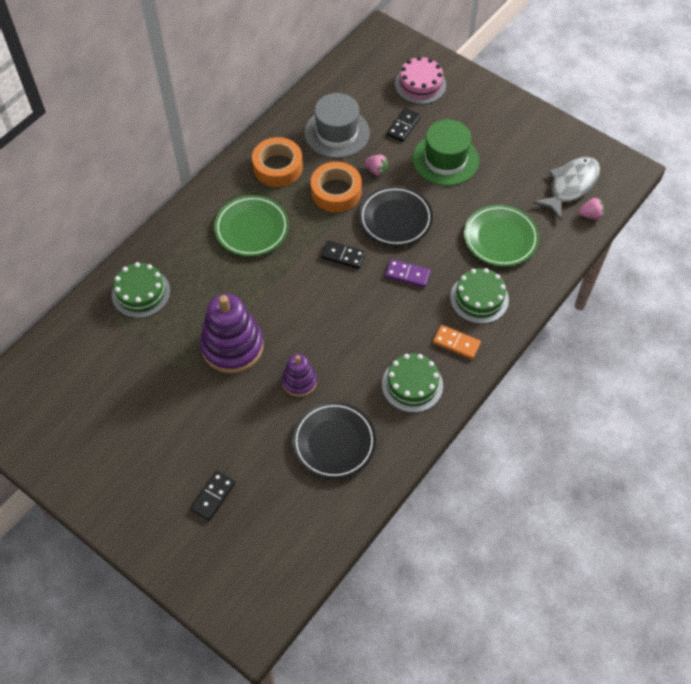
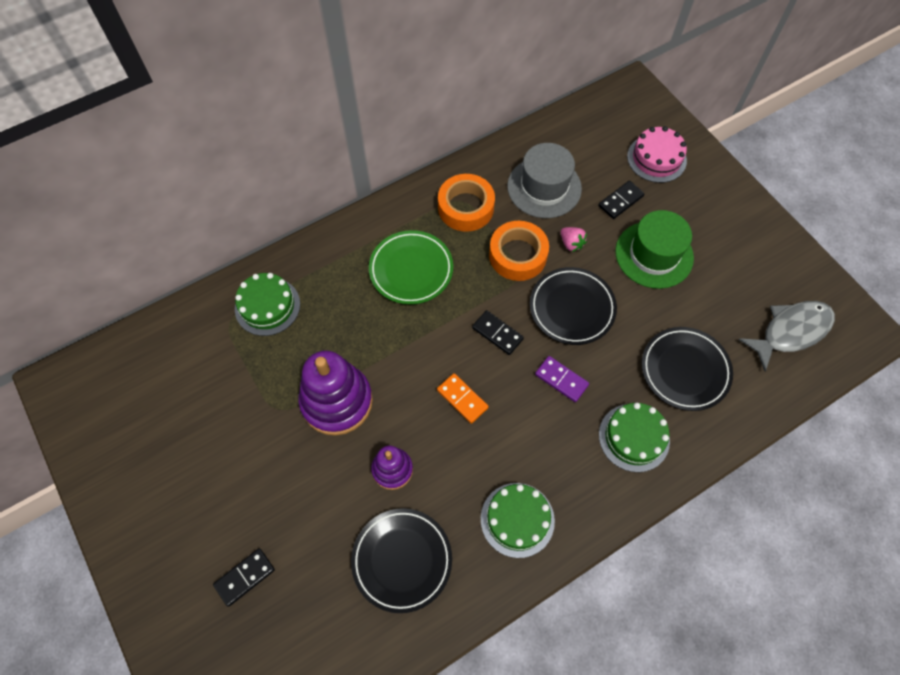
camera: 20 degrees right, 5 degrees up
orange domino [433,325,481,359] -> orange domino moved to [437,373,489,424]
green plate [464,205,539,267] -> black plate [642,327,733,411]
pink strawberry [578,198,604,219] -> none

